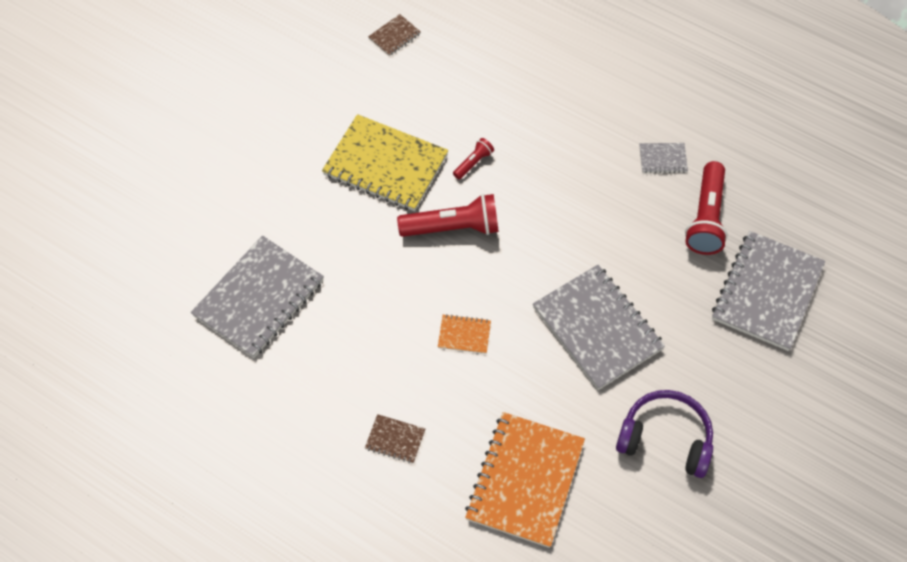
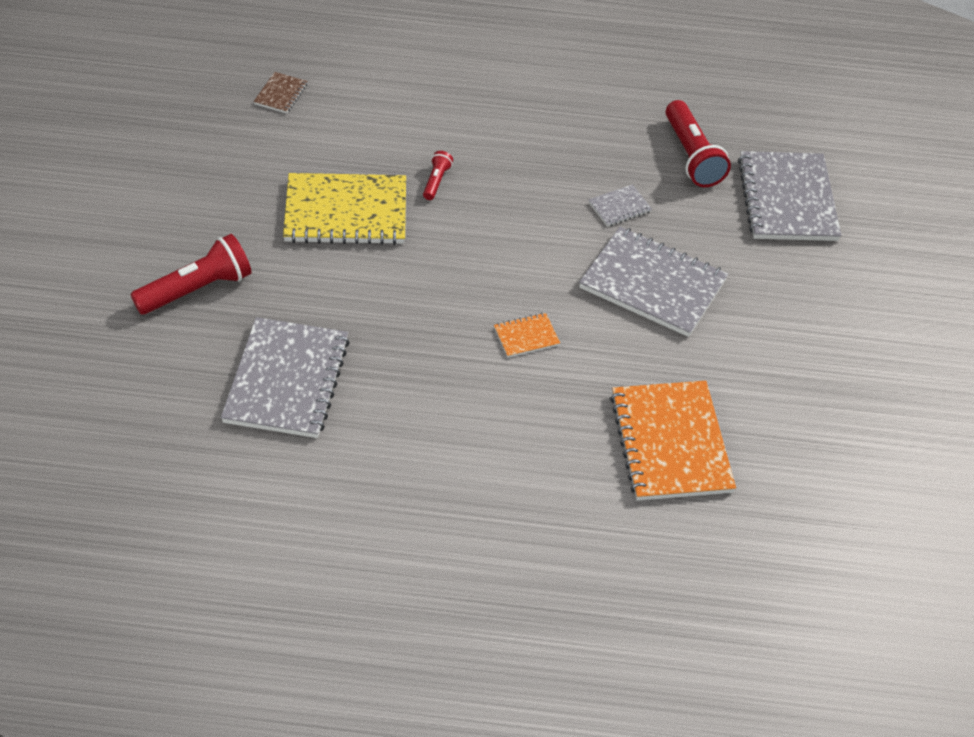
camera: 30 degrees left, 10 degrees down
brown notebook [365,414,425,463] -> none
red flashlight [397,194,499,237] -> red flashlight moved to [131,234,251,315]
purple headphones [616,390,713,478] -> none
grey notebook [639,143,688,173] -> grey notebook moved to [589,184,652,227]

